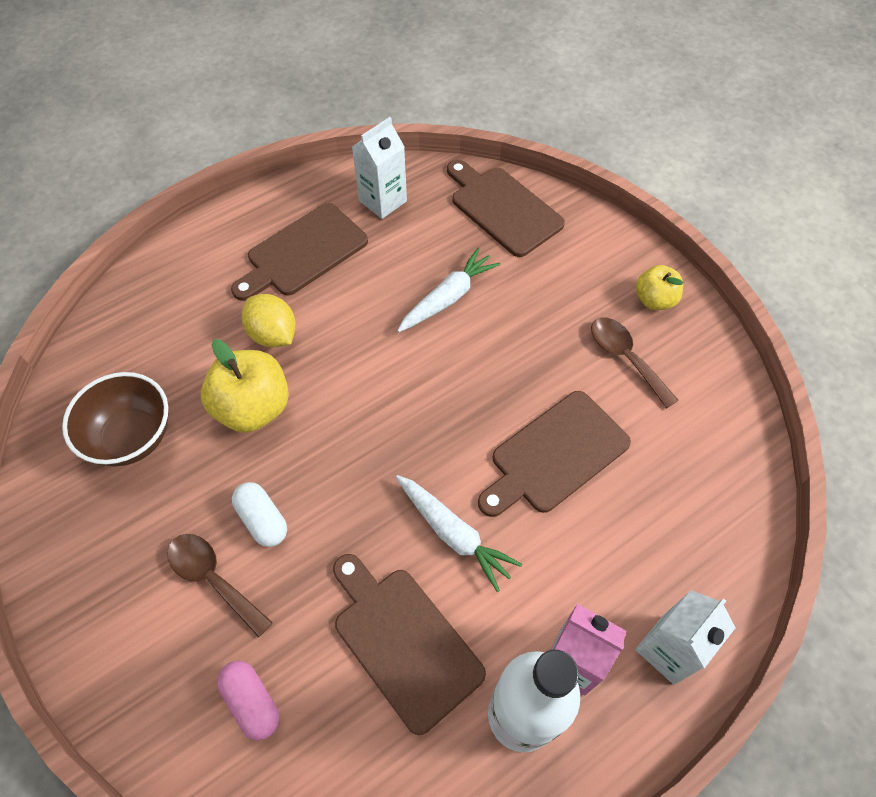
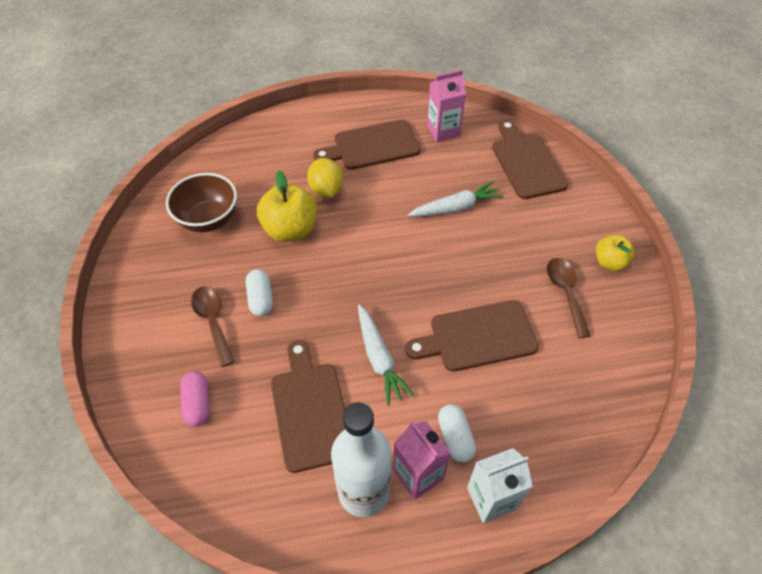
camera: 25 degrees right, 5 degrees down
white carton [352,117,407,219] -> pink carton [427,70,466,142]
none -> white capsule [438,404,476,463]

